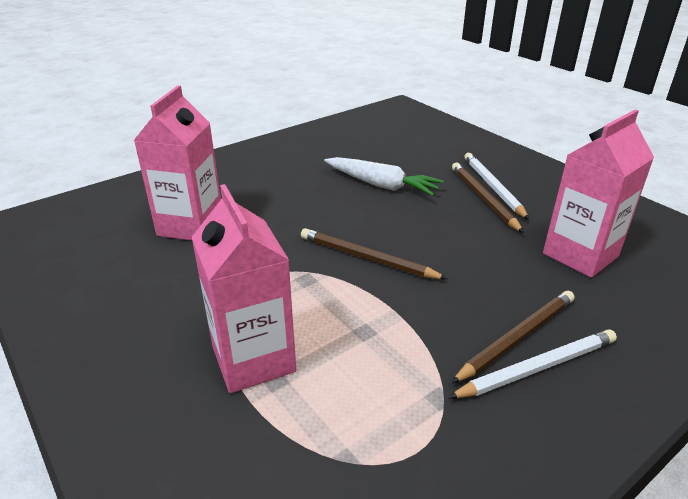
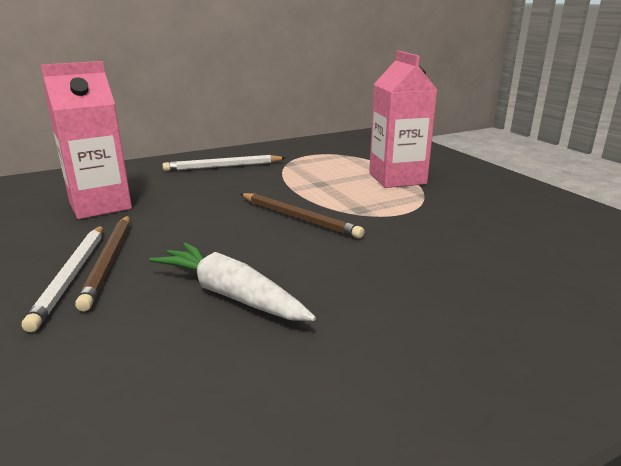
camera: 170 degrees left, 10 degrees down
pink carton [133,86,221,241] -> none
brown pencil [451,291,575,384] -> none

